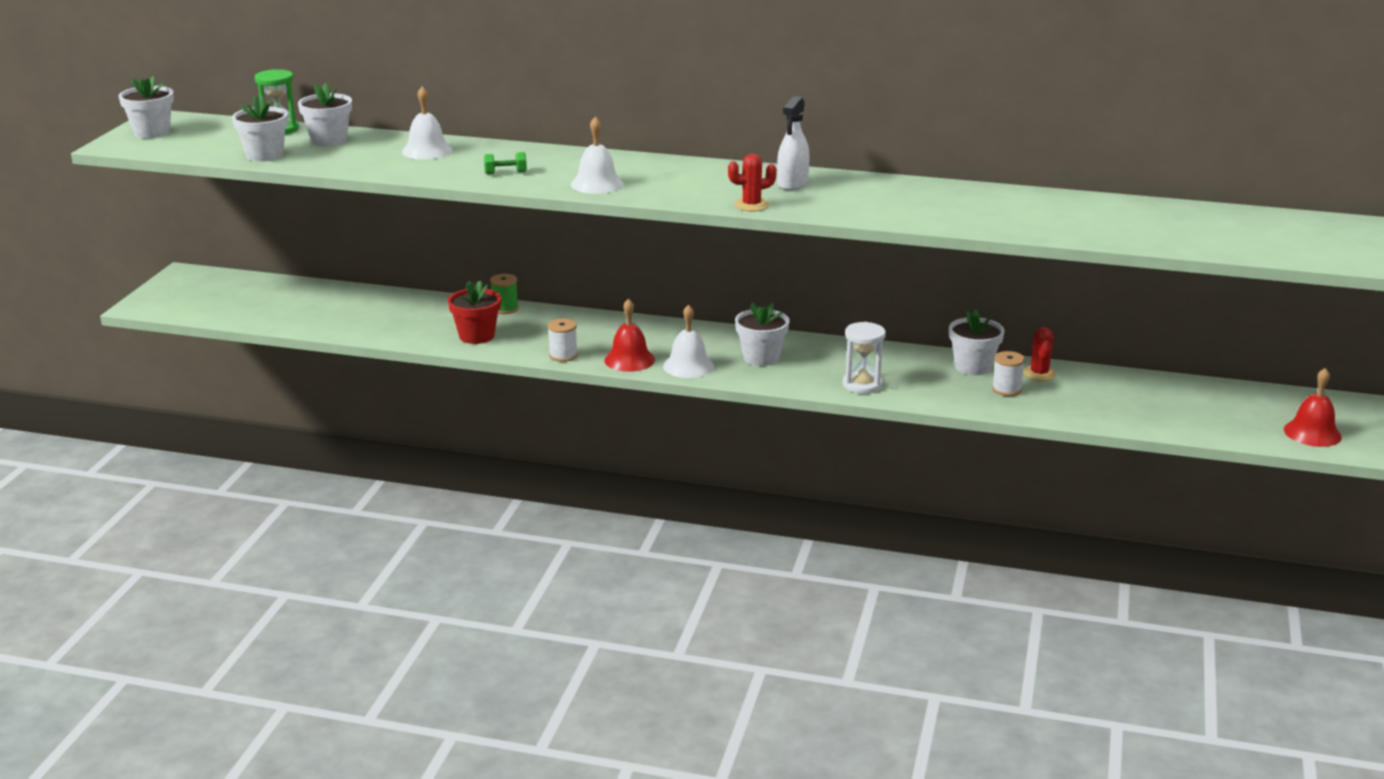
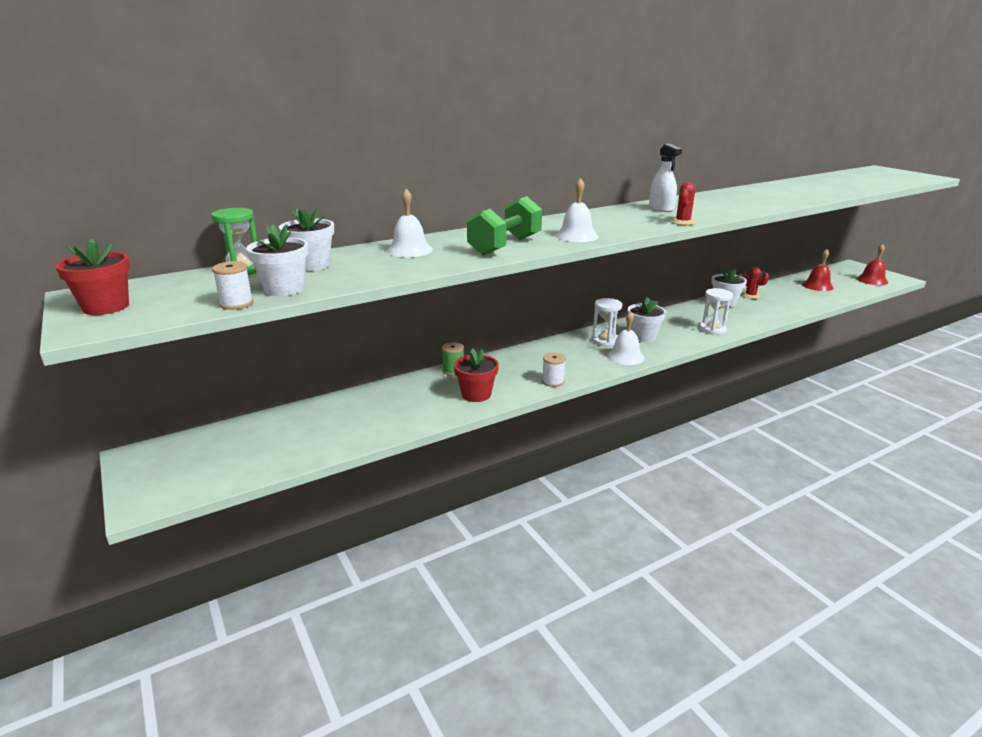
camera: 45 degrees left, 0 degrees up
white flower pot [119,76,174,138] -> red flower pot [55,239,130,315]
green dumbbell [484,152,527,174] -> green dumbbell [467,196,542,256], size x2.37
red bell [604,298,655,372] -> red bell moved to [802,249,833,291]
white spool [992,351,1025,396] -> white spool moved to [212,261,254,310]
none -> white hourglass [592,298,622,347]

